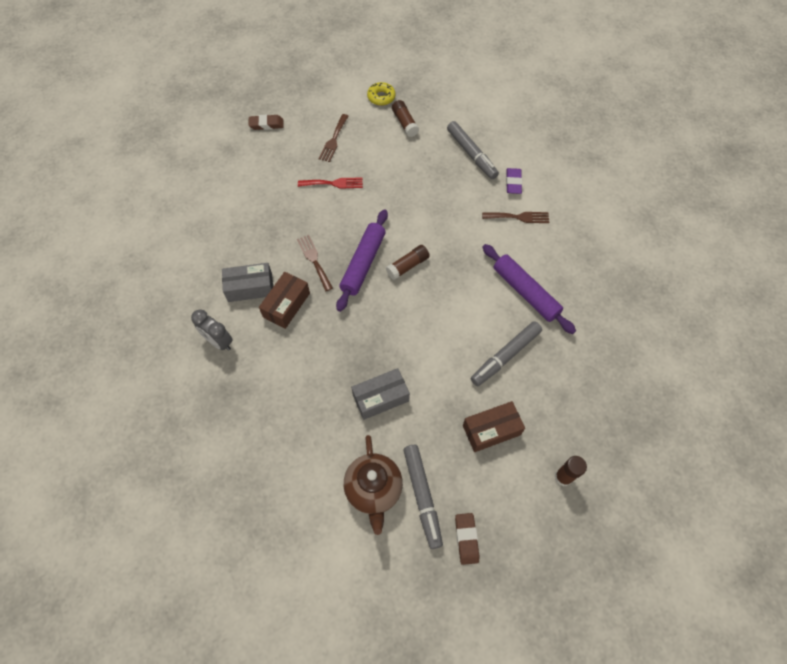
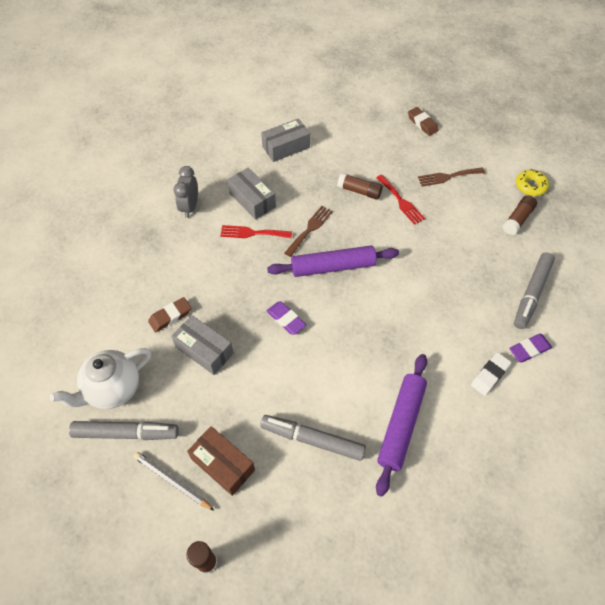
camera: 60 degrees right, 5 degrees down
brown box [259,272,310,329] -> red fork [220,225,292,238]
brown teapot [344,435,403,535] -> white teapot [50,348,151,409]
brown glue stick [386,245,430,280] -> brown glue stick moved to [337,173,383,200]
grey marker [403,445,443,549] -> grey marker turned 135 degrees counterclockwise [69,421,179,440]
brown eraser [455,513,479,565] -> brown eraser moved to [148,297,191,332]
brown fork [482,212,549,223] -> white eraser [471,352,511,396]
none -> grey pencil [134,452,215,511]
none -> grey box [261,118,310,162]
none -> purple eraser [267,302,306,335]

